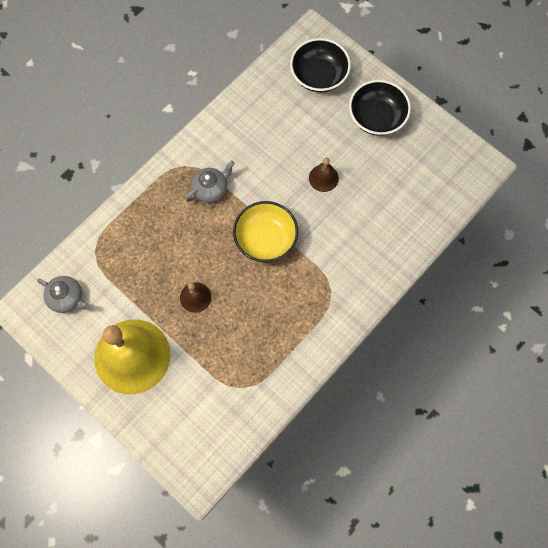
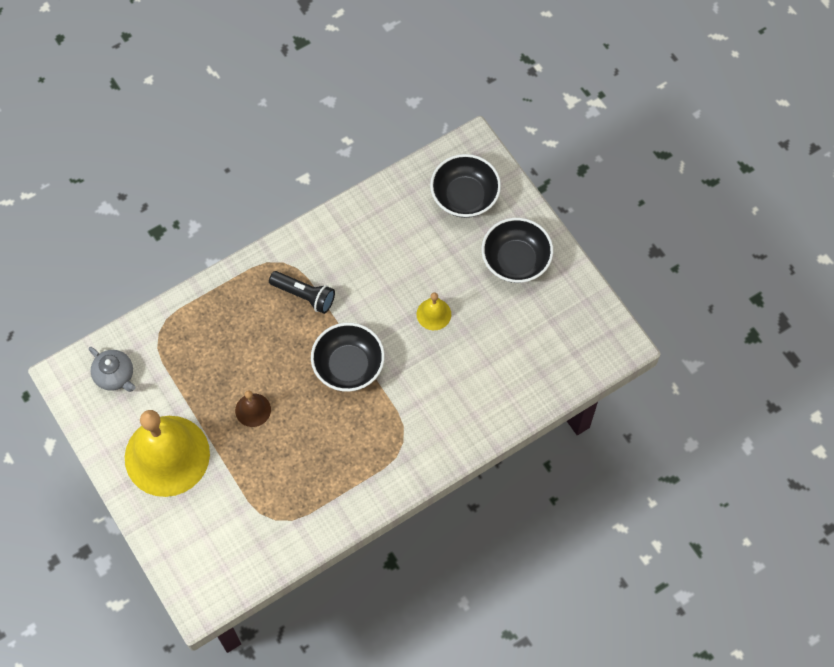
camera: 15 degrees right, 5 degrees down
grey teapot [185,161,234,203] -> black flashlight [269,271,335,314]
yellow bowl [233,201,298,262] -> black bowl [311,323,385,392]
brown bell [309,158,339,192] -> yellow bell [417,292,451,330]

